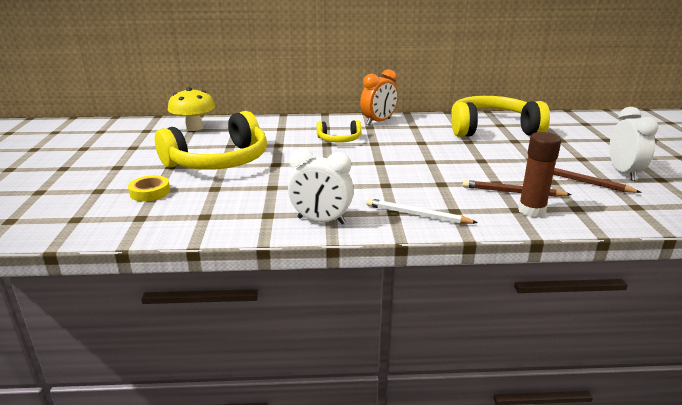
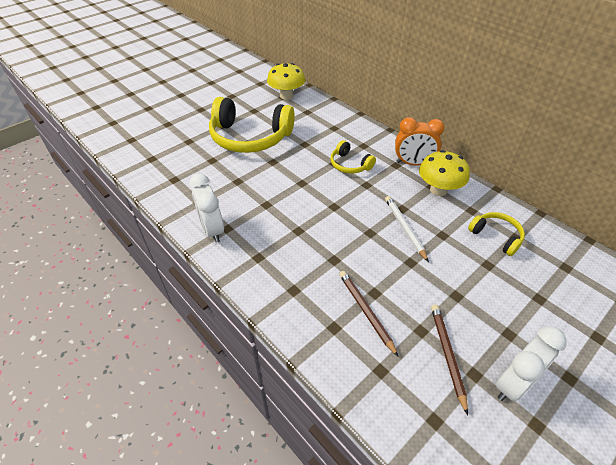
camera: 50 degrees right, 20 degrees up
yellow tape [128,175,170,201] -> none
white pencil [366,198,478,224] -> white pencil moved to [385,196,429,262]
yellow headphones [451,96,550,137] -> yellow headphones [468,212,525,256], size x0.48
brown glue stick [518,132,561,218] -> none
none -> yellow mushroom [419,150,470,196]

